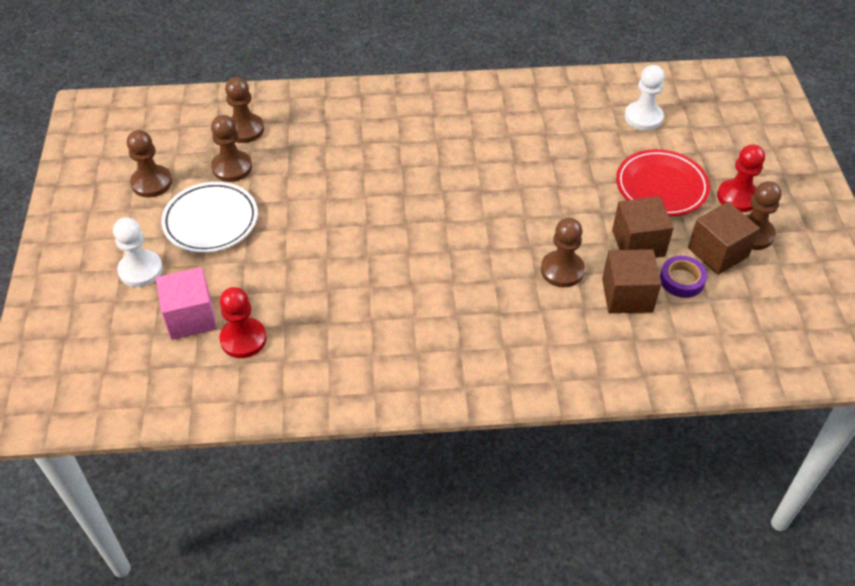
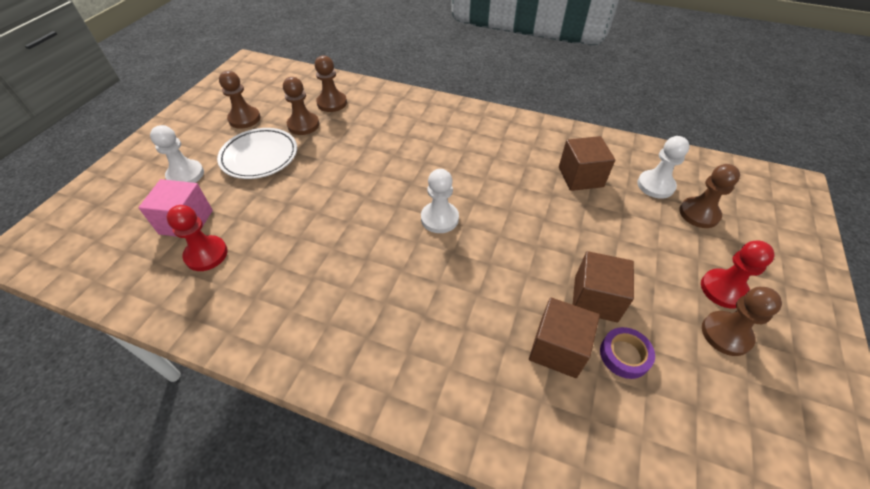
camera: 25 degrees right, 0 degrees up
brown pawn [541,218,585,287] -> brown pawn moved to [679,164,740,228]
red plate [616,149,710,216] -> none
brown cube [688,202,760,275] -> brown cube moved to [559,136,615,191]
none -> white pawn [421,169,459,233]

